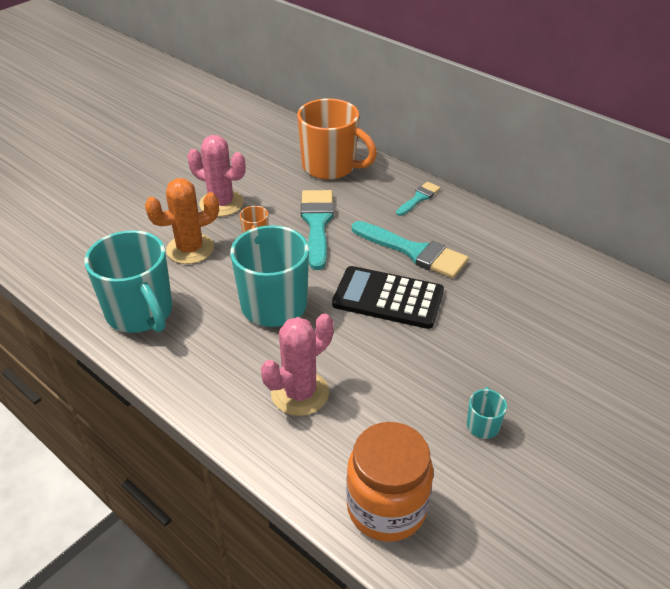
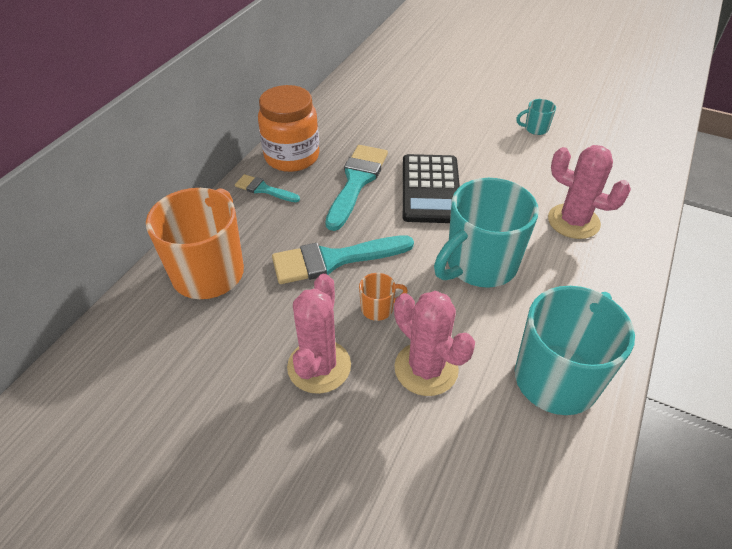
camera: 105 degrees left, 5 degrees up
orange cactus [145,178,219,264] -> pink cactus [394,291,475,396]
orange jar [346,422,433,542] -> orange jar moved to [258,85,319,172]

